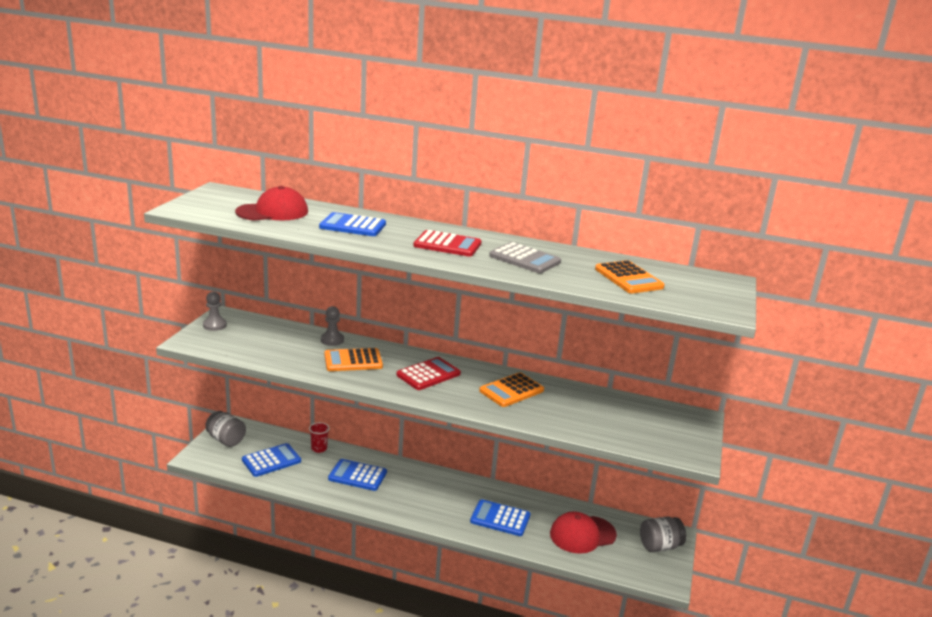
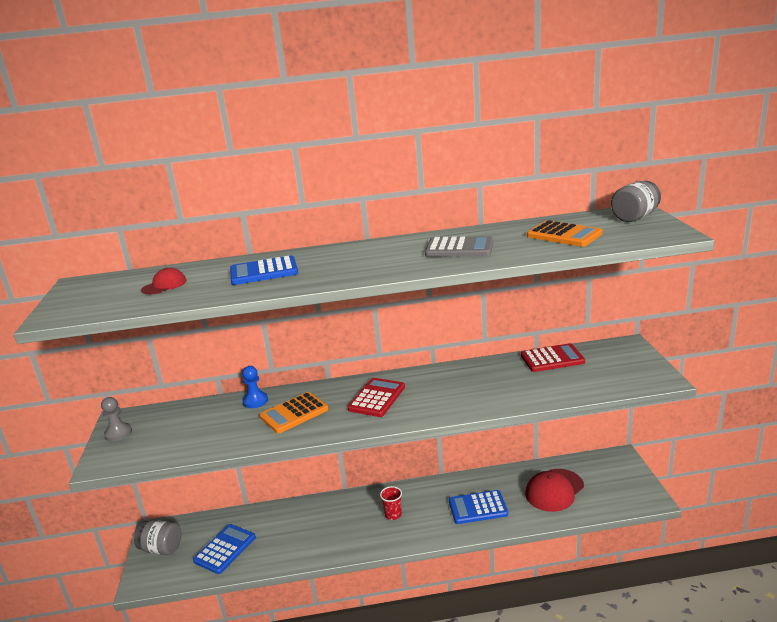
camera: 20 degrees left, 0 degrees up
red cap [235,186,308,221] -> red cap [141,268,187,294], size x0.56
red cup [309,422,329,453] -> red cup moved to [380,486,402,520]
grey pawn [321,306,344,346] -> blue pawn [242,366,268,408]
blue calculator [328,459,387,491] -> none
red calculator [413,230,482,257] -> red calculator moved to [521,343,585,372]
orange calculator [479,372,544,407] -> none
grey jar [640,517,686,552] -> grey jar moved to [611,181,661,222]

